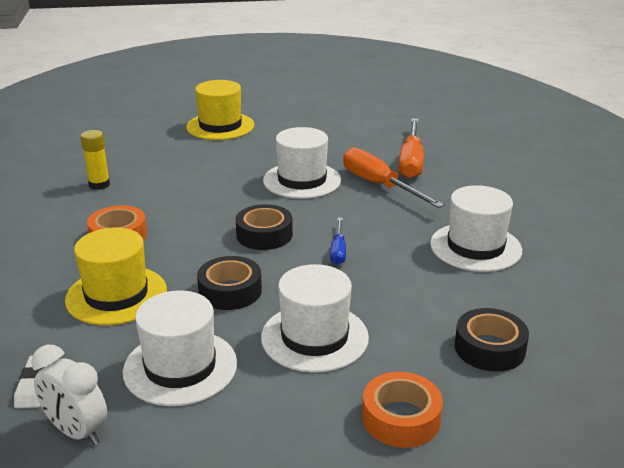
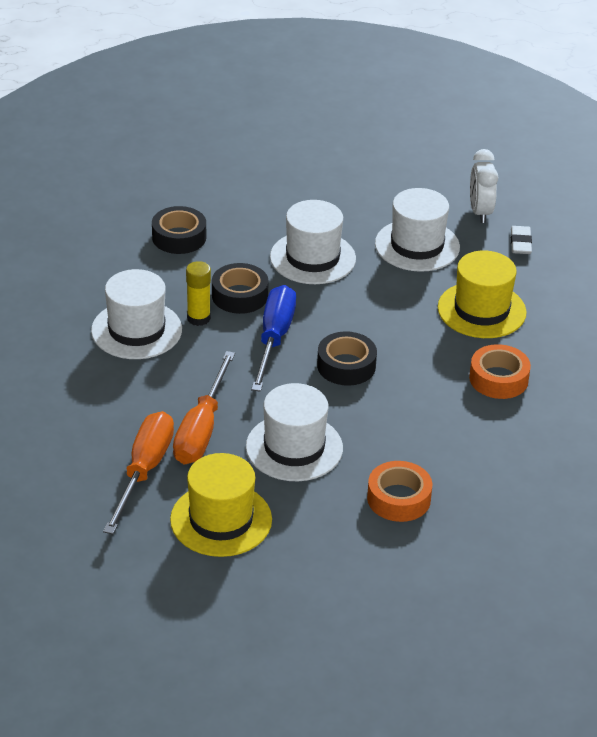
camera: 175 degrees left, 10 degrees up
white clock [31,344,107,445] -> white clock turned 135 degrees counterclockwise [470,149,498,223]
yellow glue stick [81,130,110,190] -> yellow glue stick moved to [186,261,211,326]
yellow hat [186,80,254,140] -> yellow hat moved to [170,453,272,557]
black tape [197,256,262,310] -> black tape moved to [212,263,269,314]
blue screwdriver [330,218,346,265] -> blue screwdriver [251,285,296,392], size x1.88
orange screwdriver [343,148,444,208] -> orange screwdriver turned 45 degrees clockwise [173,351,235,464]
orange tape [362,372,443,448] -> orange tape moved to [367,461,432,522]

